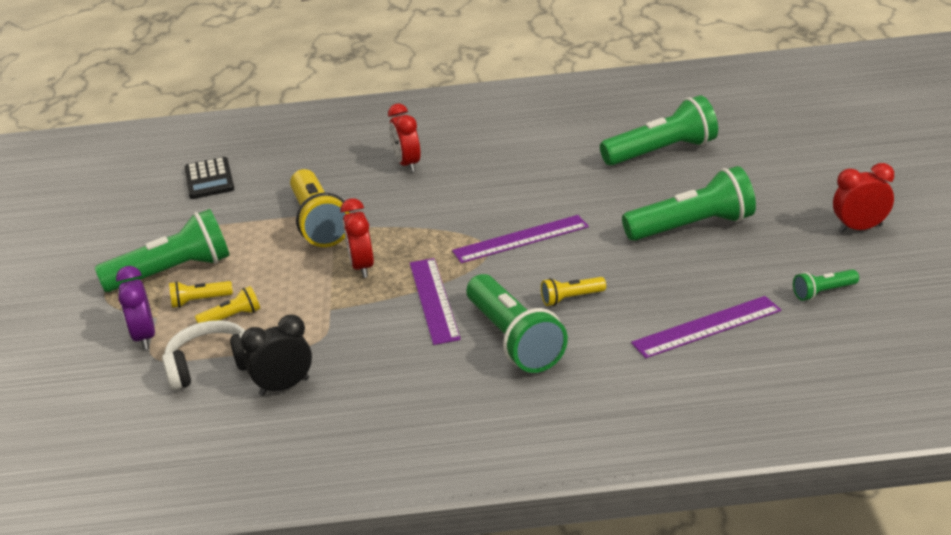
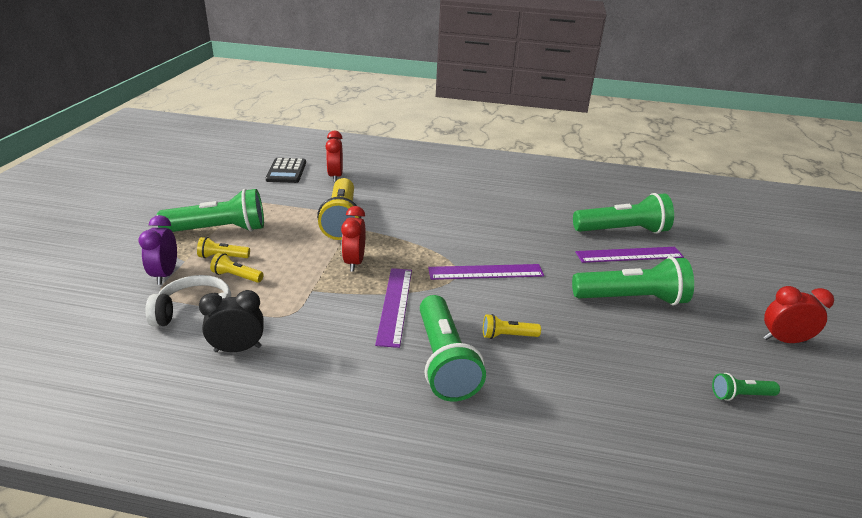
camera: 10 degrees right, 0 degrees up
yellow flashlight [195,286,260,323] -> yellow flashlight turned 150 degrees counterclockwise [210,253,264,283]
red clock [388,104,421,173] -> red clock moved to [325,131,343,182]
purple ruler [631,296,781,358] -> purple ruler moved to [575,247,684,263]

